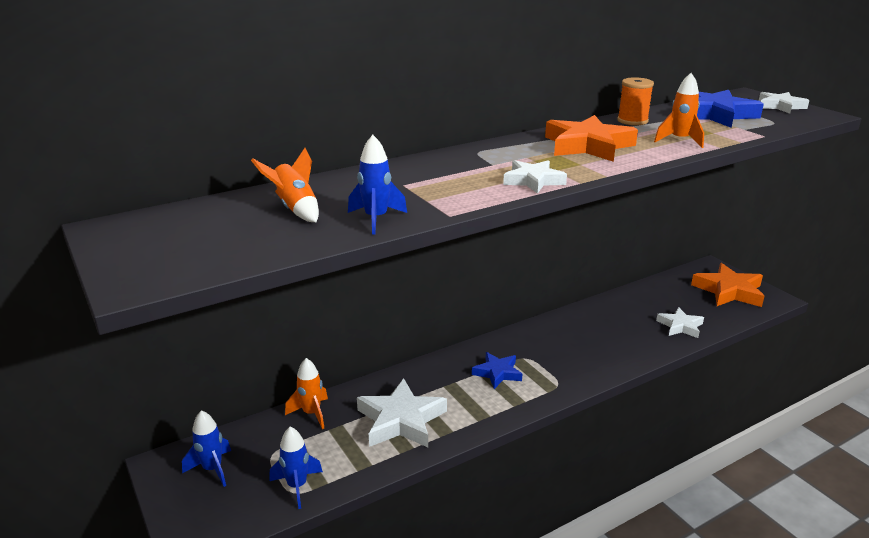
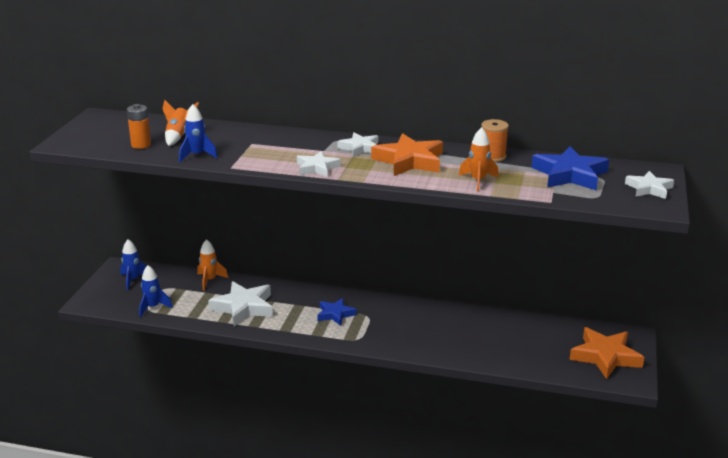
camera: 45 degrees right, 0 degrees up
white star [656,307,704,338] -> white star moved to [338,133,378,157]
none -> orange battery [127,104,151,149]

